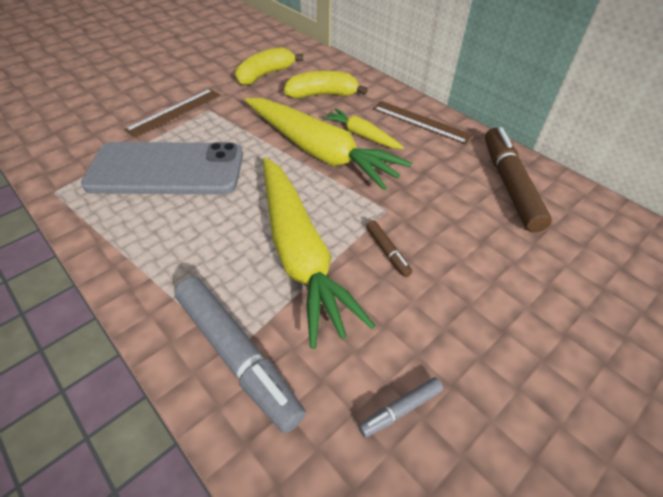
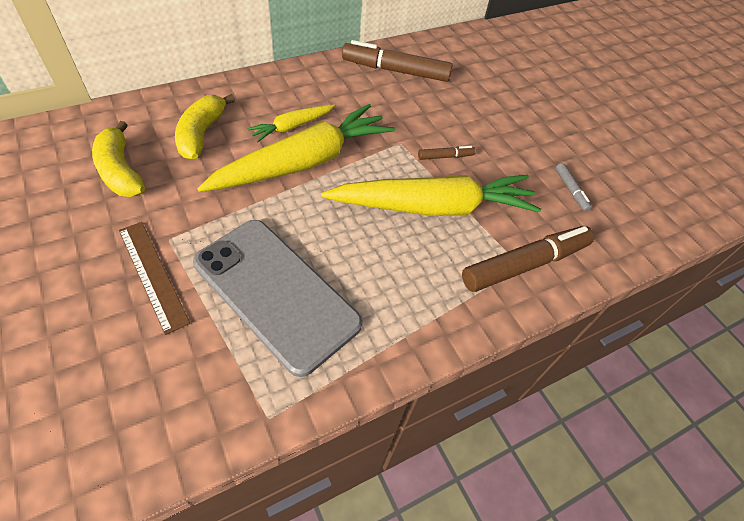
camera: 80 degrees left, 5 degrees up
grey phone [81,142,243,194] -> grey phone turned 60 degrees counterclockwise [193,220,362,377]
grey marker [174,277,306,433] -> brown marker [462,226,594,292]
brown ruler [373,101,473,144] -> none

